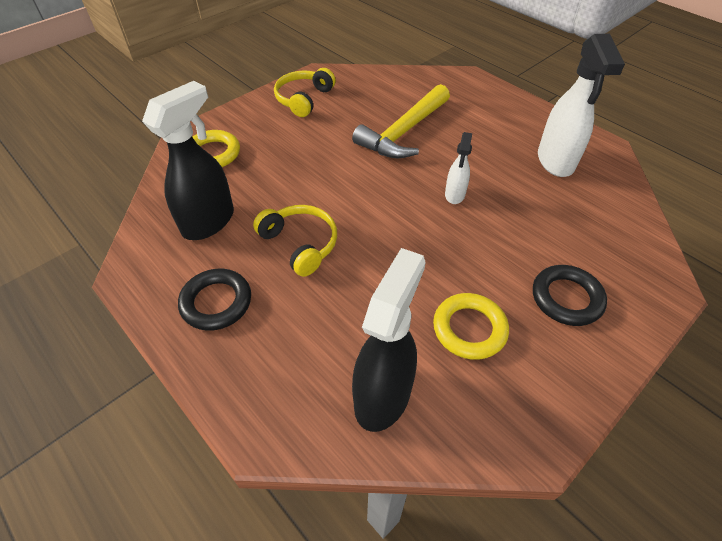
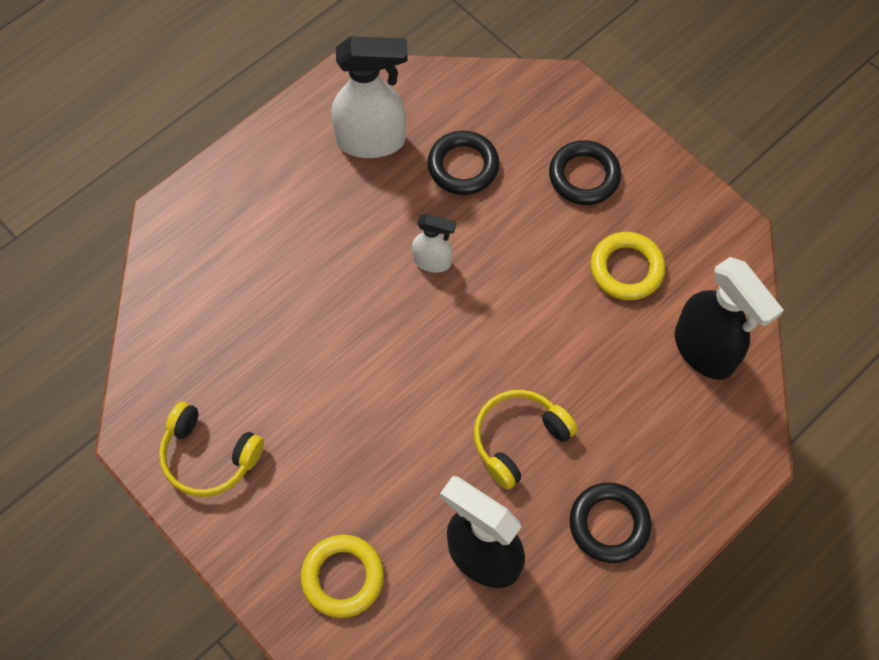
camera: 90 degrees left, 15 degrees up
yellow hammer [352,84,450,158] -> none
black spray bottle [352,248,426,432] -> black spray bottle turned 150 degrees counterclockwise [675,257,784,380]
none -> black ring [428,131,499,195]

